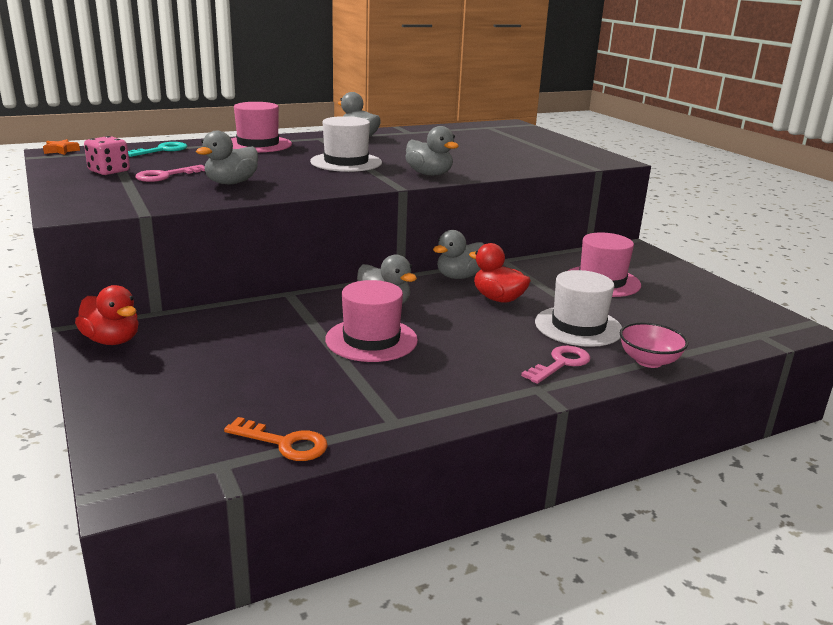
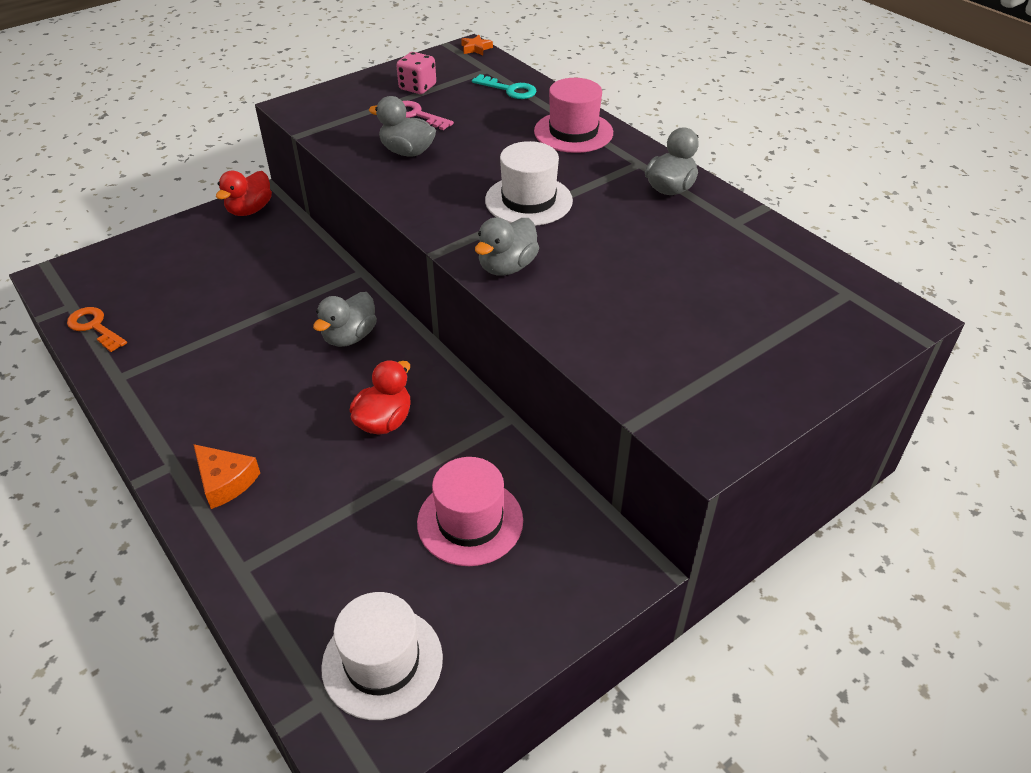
camera: 80 degrees right, 20 degrees up
orange key [224,417,328,461] -> orange key turned 120 degrees clockwise [67,307,127,352]
pink hat [325,280,418,362] -> none
grey duck [433,230,484,279] -> none
pink key [521,346,590,384] -> orange cheese [193,444,260,509]
white hat [535,270,622,347] -> white hat moved to [321,592,443,720]
pink bowl [620,322,688,368] -> none

